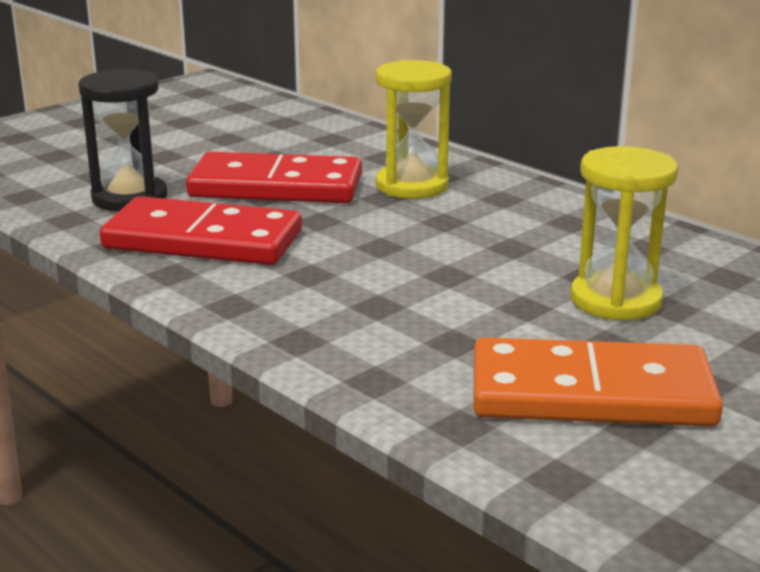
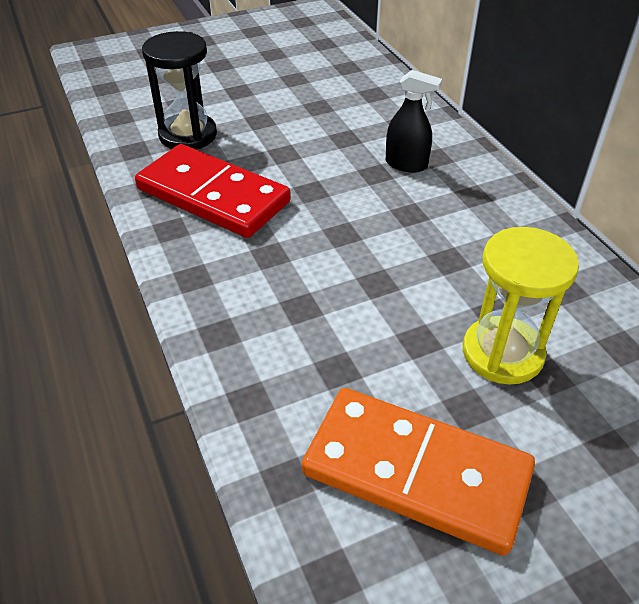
camera: 20 degrees right, 20 degrees up
red domino [186,152,362,203] -> none
yellow hourglass [376,60,452,199] -> black spray bottle [386,70,442,172]

